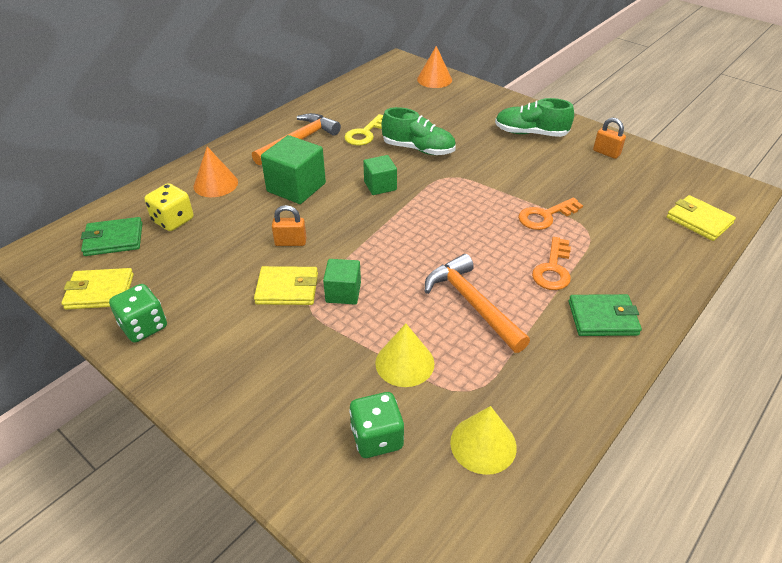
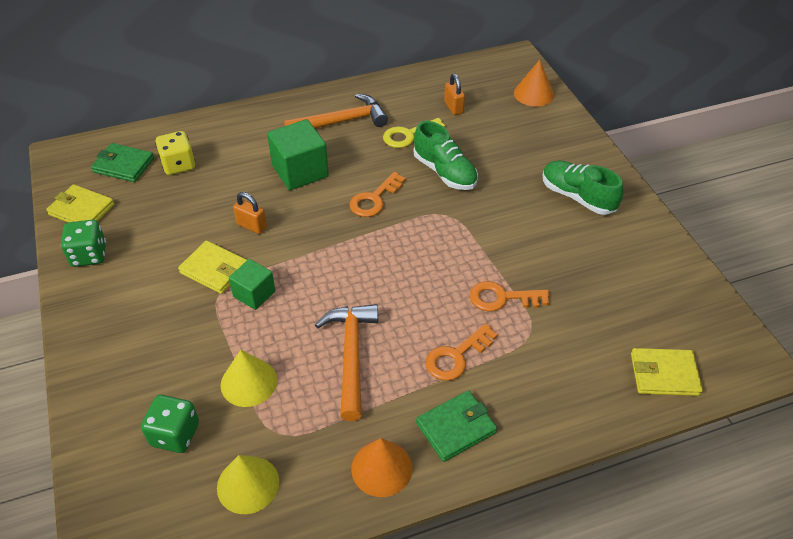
camera: 30 degrees right, 5 degrees up
orange cone [193,147,238,197] -> orange cone moved to [351,438,412,497]
green cube [363,155,397,195] -> orange key [350,172,406,217]
green wallet [569,294,642,336] -> green wallet turned 60 degrees counterclockwise [416,391,497,462]
orange padlock [593,118,626,159] -> orange padlock moved to [444,73,465,115]
yellow wallet [667,195,736,241] -> yellow wallet turned 75 degrees counterclockwise [631,348,703,396]

